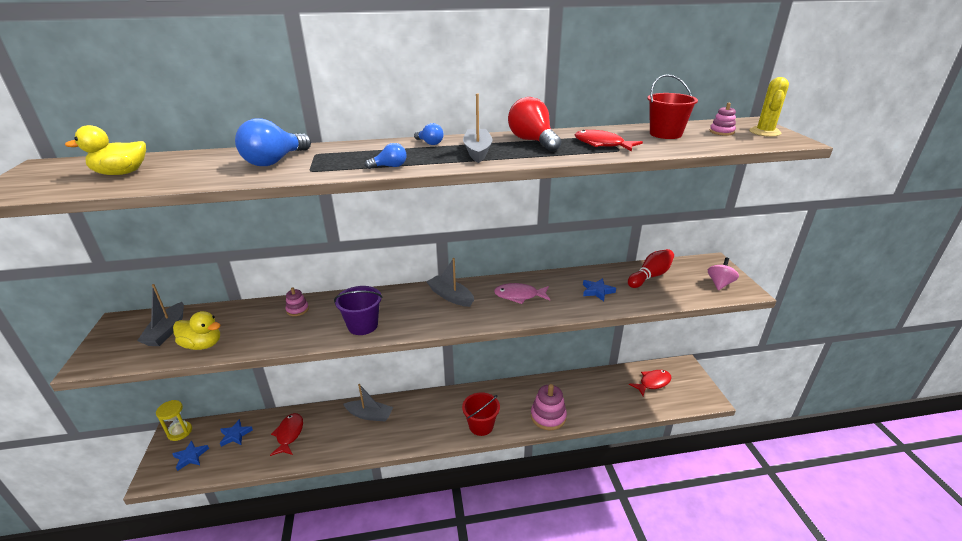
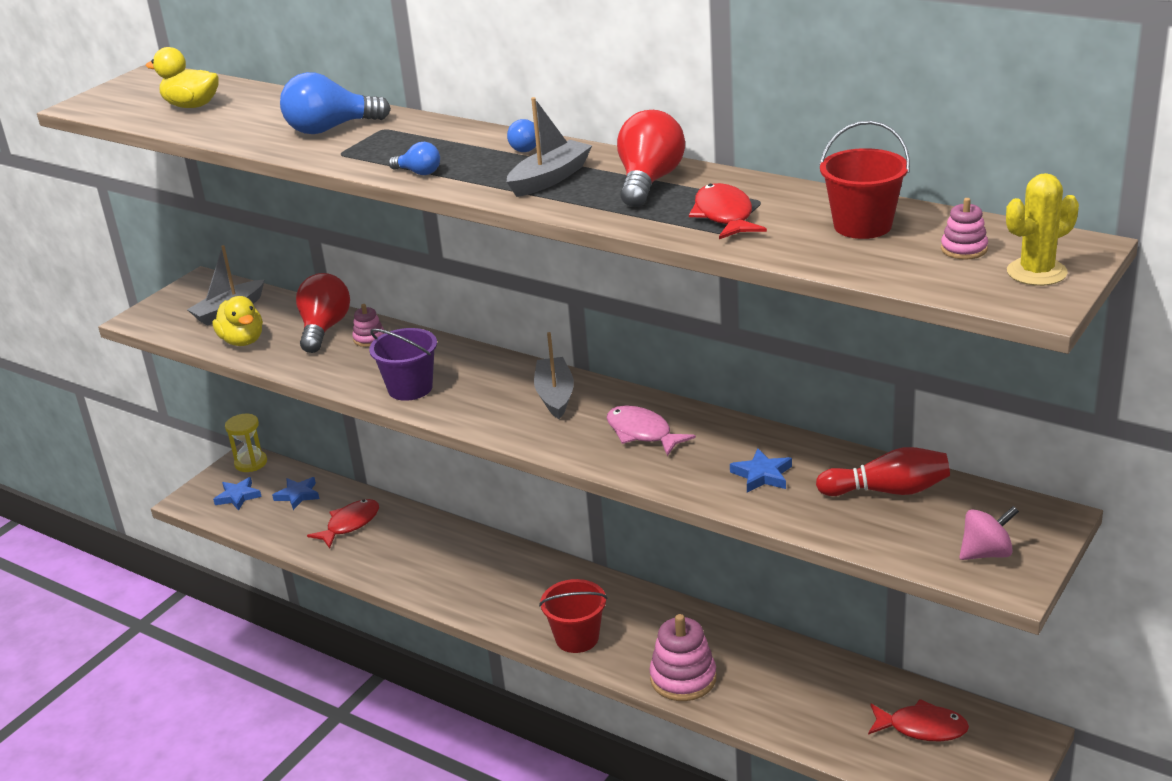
camera: 45 degrees right, 0 degrees up
grey boat [343,384,393,422] -> none
none -> red light bulb [296,273,350,353]

